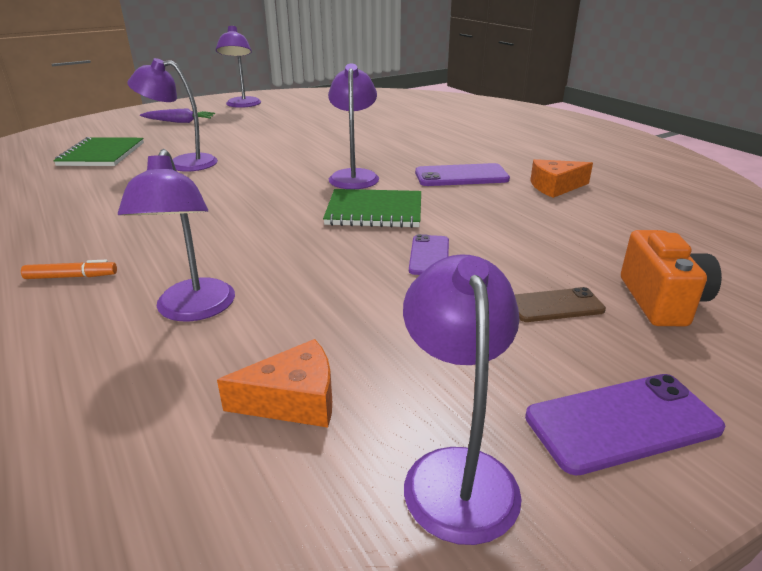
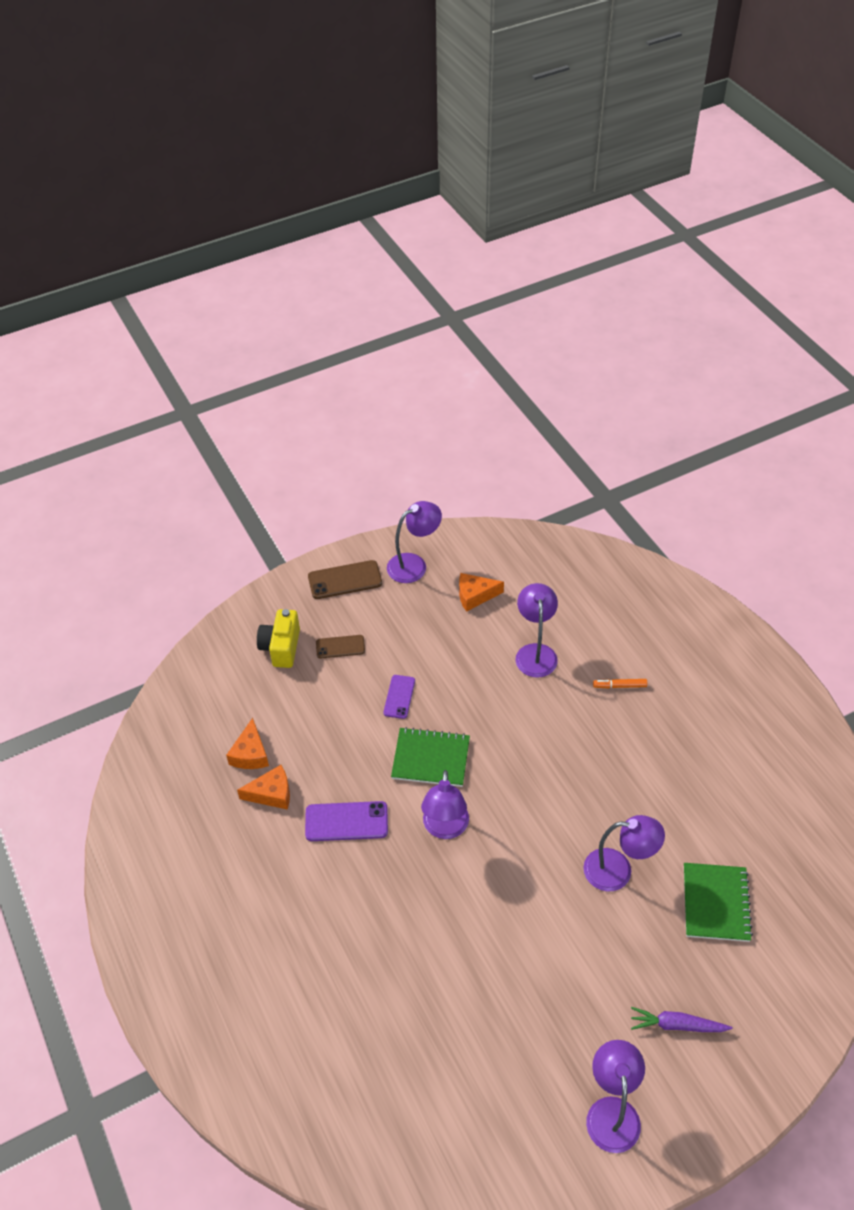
camera: 175 degrees left, 20 degrees up
purple lamp [403,254,522,545] -> purple lamp turned 120 degrees counterclockwise [387,501,442,583]
purple phone [525,374,726,475] -> brown phone [308,560,382,599]
orange camera [621,230,722,326] -> yellow camera [257,609,300,668]
none -> orange cheese [226,718,269,769]

